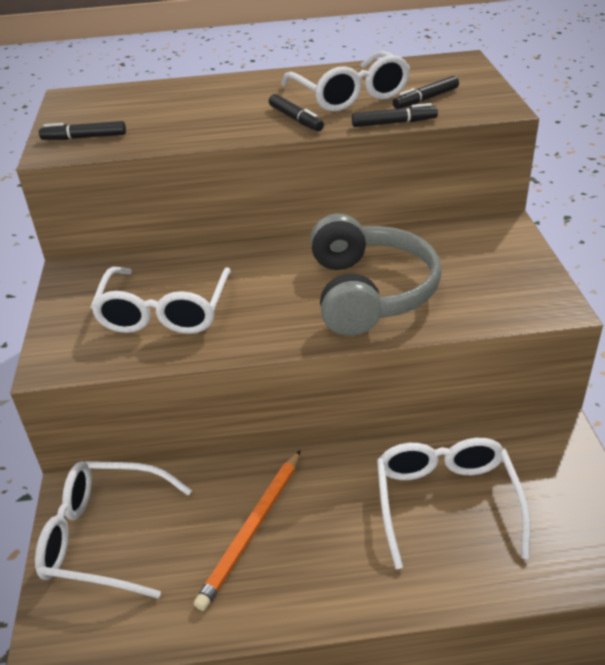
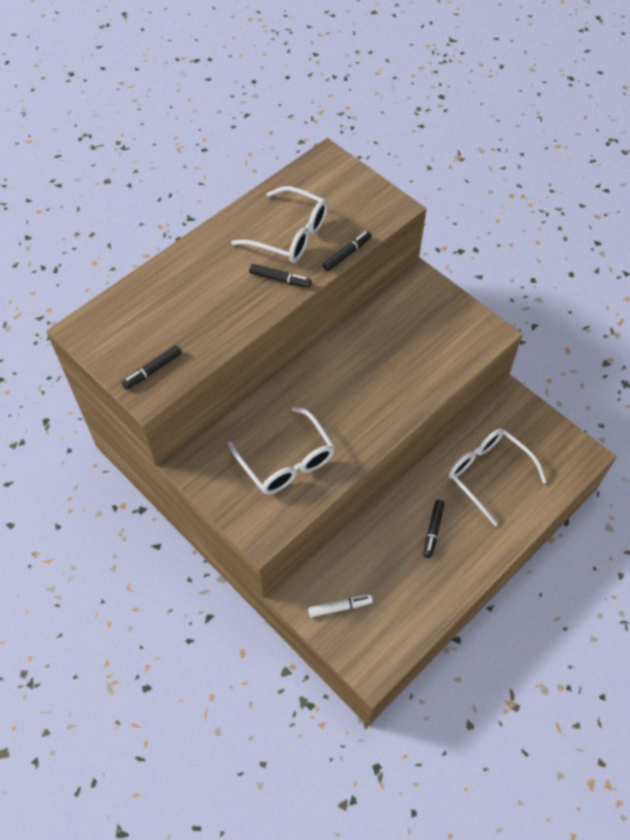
camera: 40 degrees left, 20 degrees up
white glasses [35,461,192,599] -> white marker [308,595,373,617]
orange pencil [194,450,301,611] -> none
grey headphones [310,214,442,336] -> none
black marker [393,76,459,109] -> black marker moved to [424,500,445,558]

